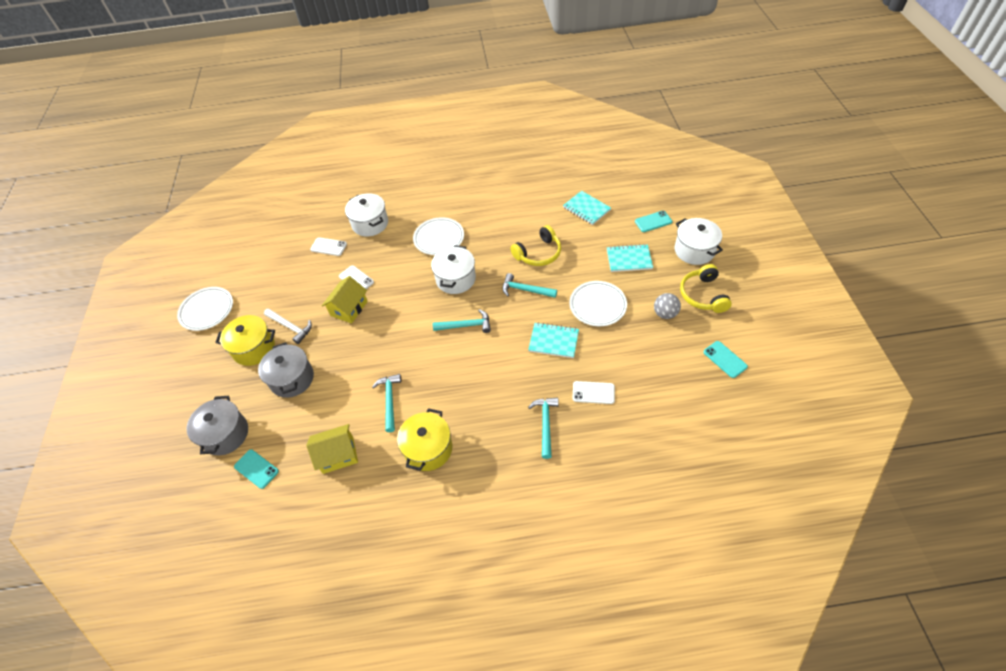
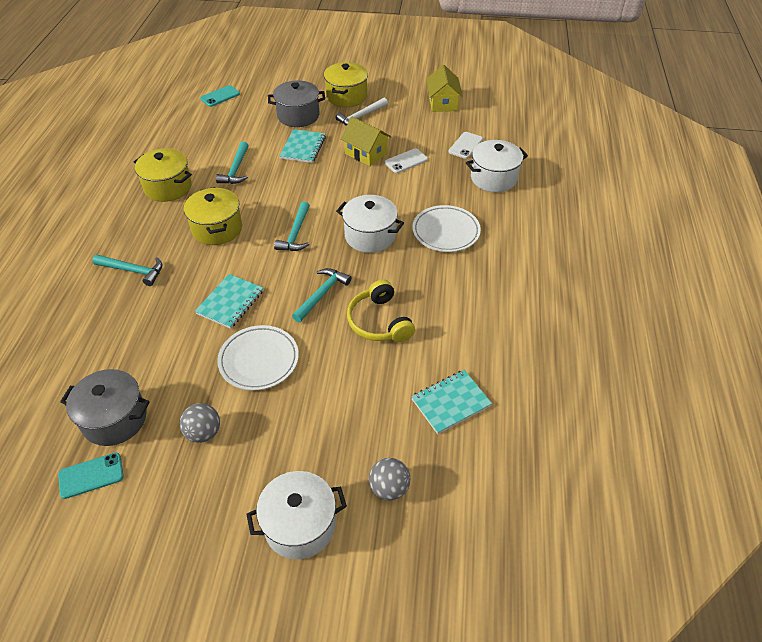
camera: 100 degrees right, 5 degrees down
white plate [177,287,233,331] -> none
grey pot [187,396,248,455] -> grey pot moved to [60,369,150,446]
yellow house [306,424,358,474] -> yellow house moved to [426,65,463,112]
turquoise hammer [372,374,402,432] -> turquoise hammer turned 90 degrees clockwise [216,141,249,184]
white phone [572,381,615,404] -> none
turquoise notebook [607,244,653,272] -> turquoise notebook moved to [279,129,326,163]
turquoise phone [635,211,672,232] -> grey ball [369,458,410,500]
yellow headphones [680,264,732,313] -> none
none -> yellow pot [184,187,242,245]

